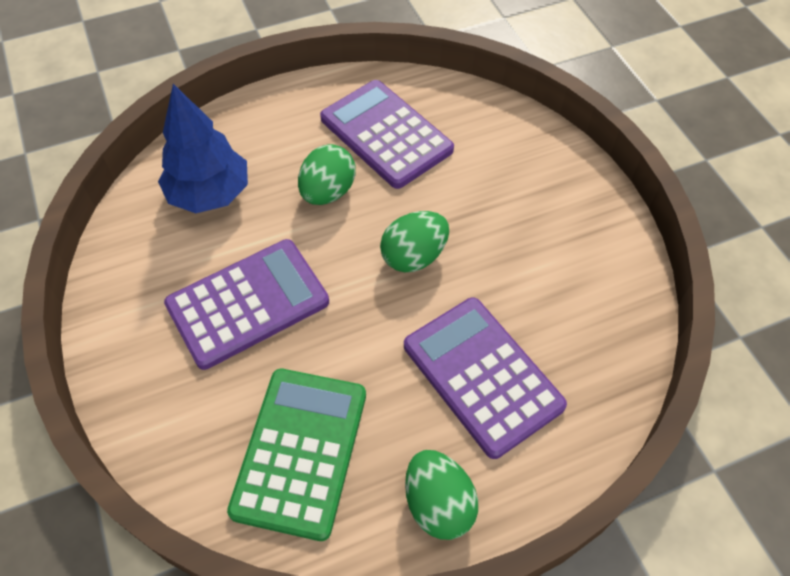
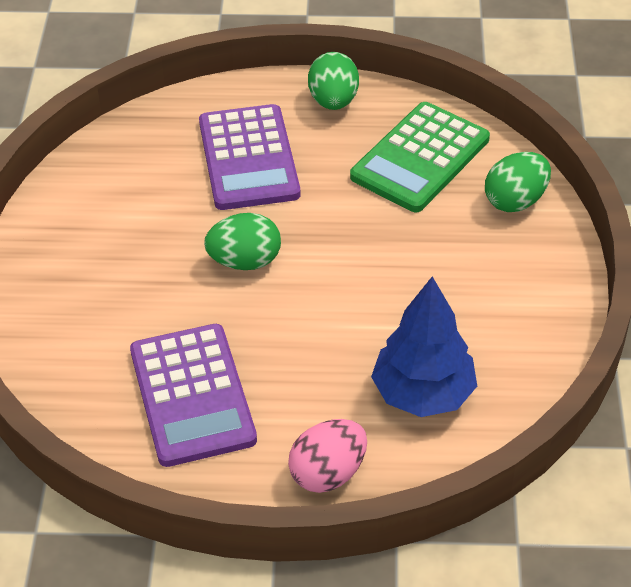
camera: 155 degrees left, 10 degrees down
purple calculator [164,239,329,370] -> none
green egg [298,144,356,205] -> green egg moved to [485,152,551,212]
none -> pink egg [288,419,367,493]

